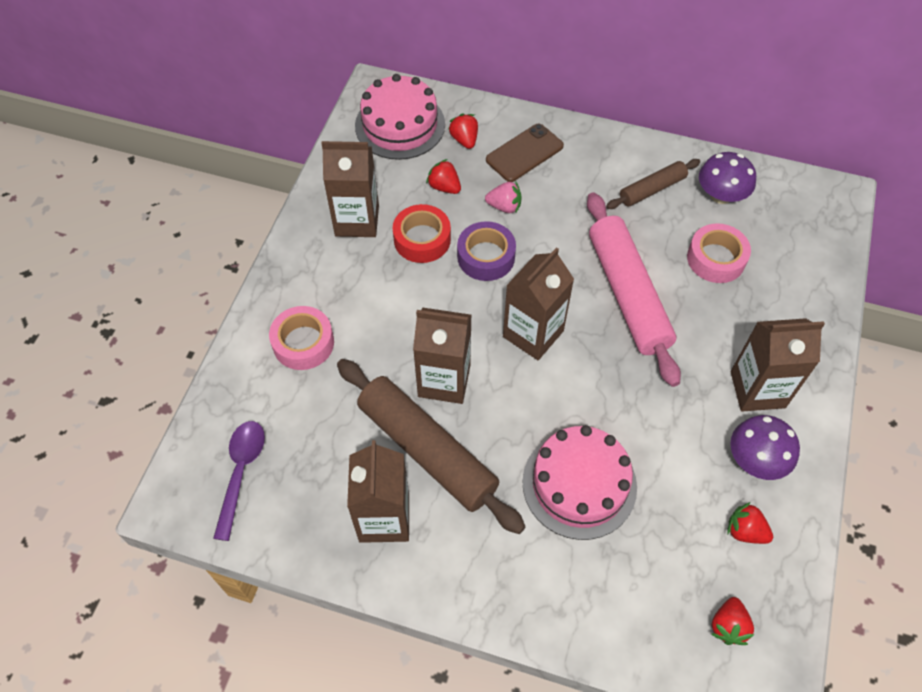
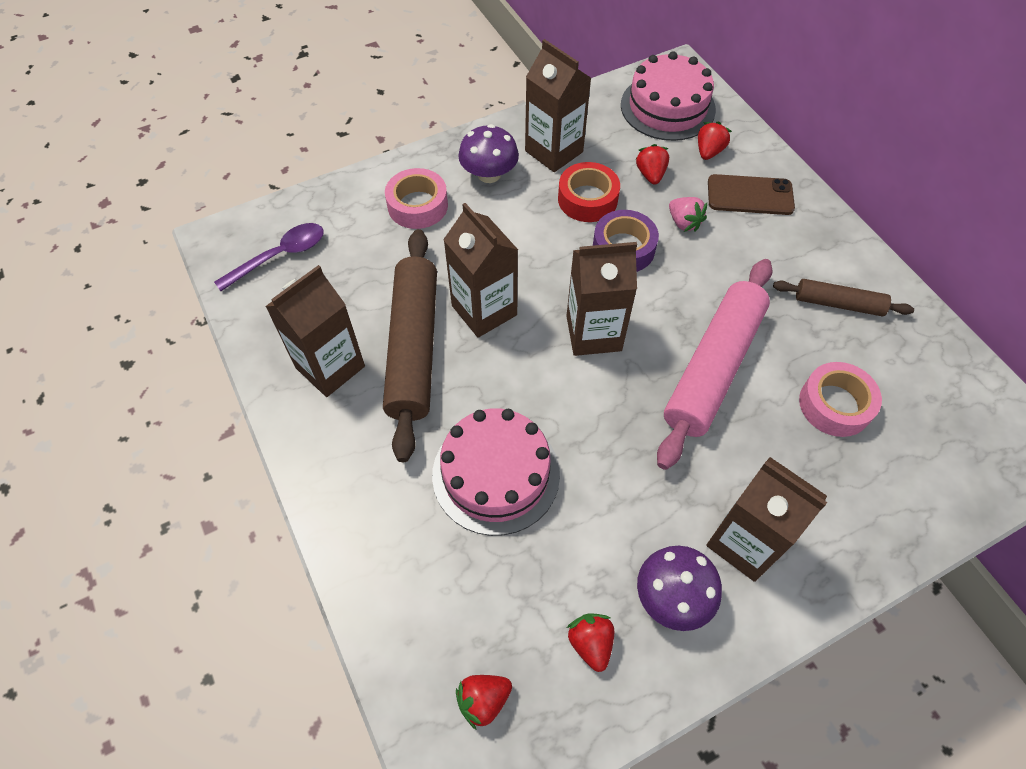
camera: 45 degrees right, 0 degrees up
purple mushroom [699,152,756,204] -> purple mushroom moved to [458,124,519,183]

